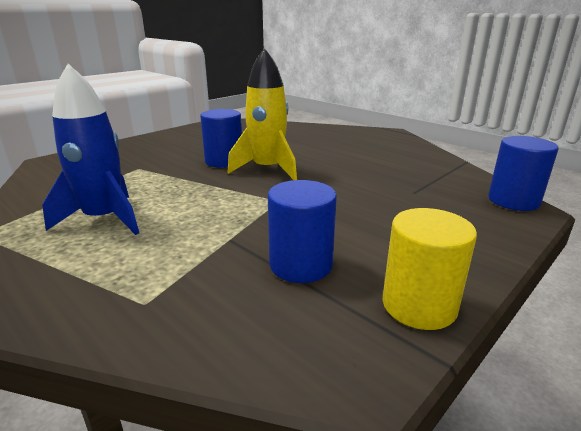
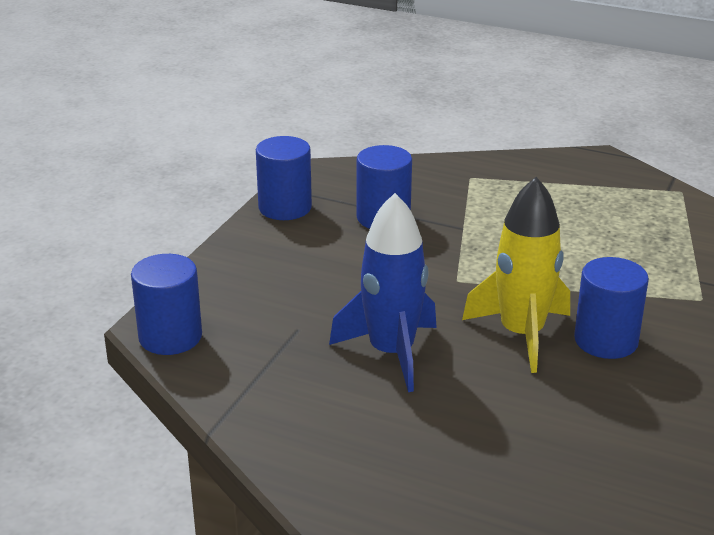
camera: 160 degrees right, 5 degrees up
blue rocket [42,64,139,235] -> blue rocket moved to [329,193,437,392]
yellow cylinder [383,208,477,330] -> blue cylinder [256,136,312,220]

